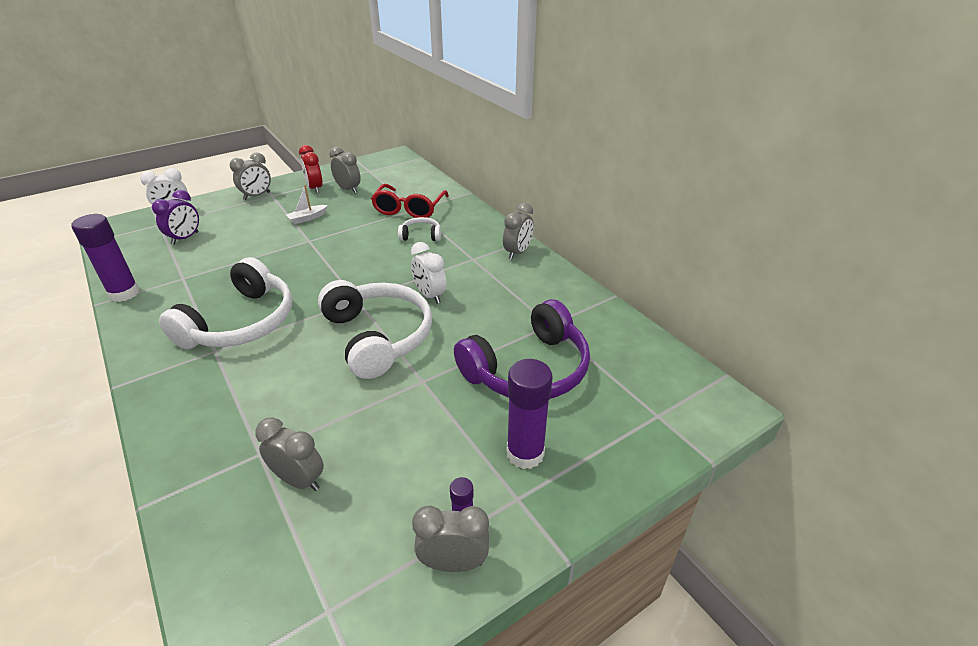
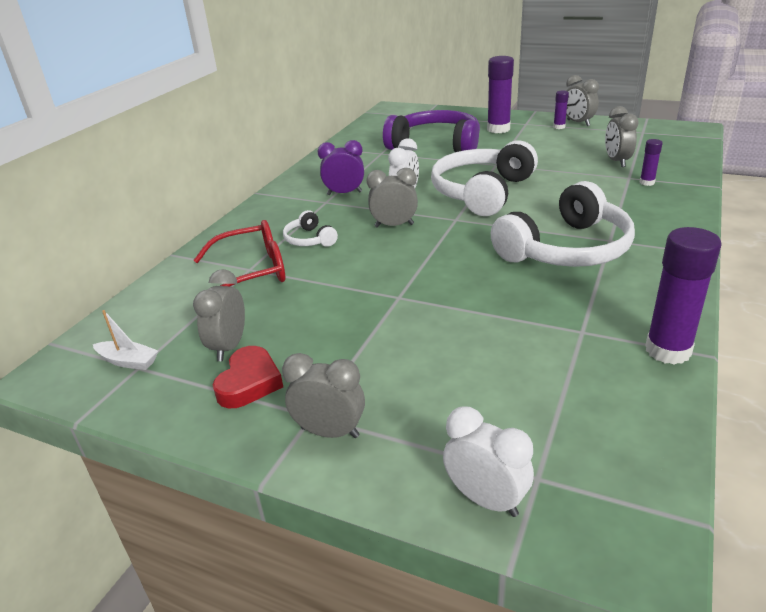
camera: 120 degrees left, 5 degrees down
purple clock [152,190,199,245] -> purple clock moved to [318,140,364,195]
white headphones [159,257,292,349] -> white headphones turned 150 degrees clockwise [491,181,635,267]
white boat [286,185,327,224] -> white boat moved to [93,310,158,370]
red clock [299,145,323,194] -> red heart [213,346,283,408]
grey clock [503,203,533,260] -> grey clock moved to [366,168,418,228]
none -> purple glue stick [640,139,662,186]

